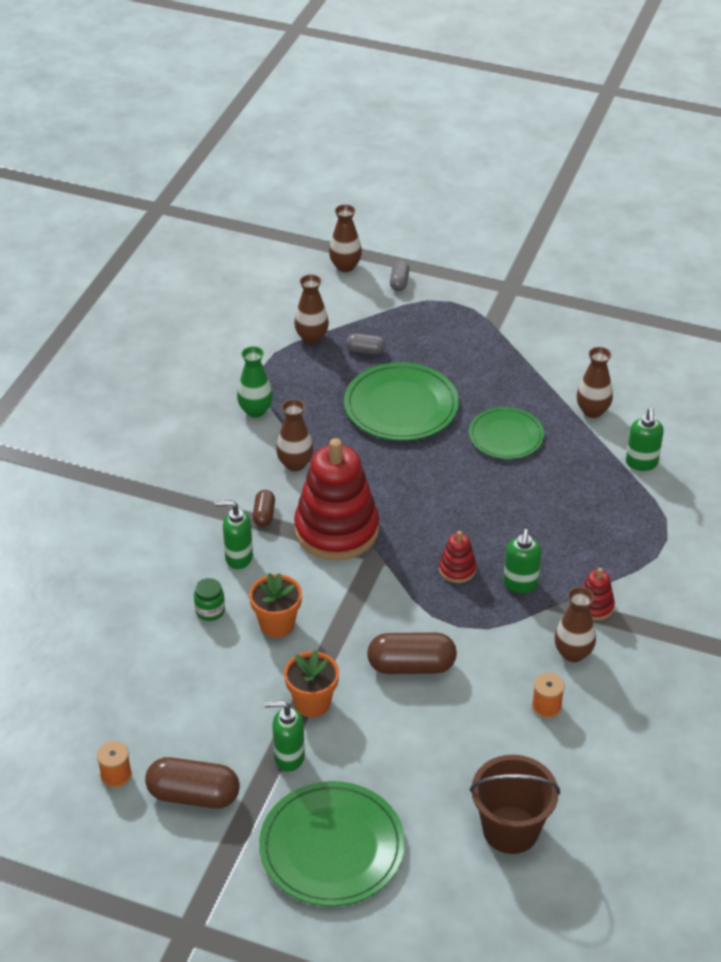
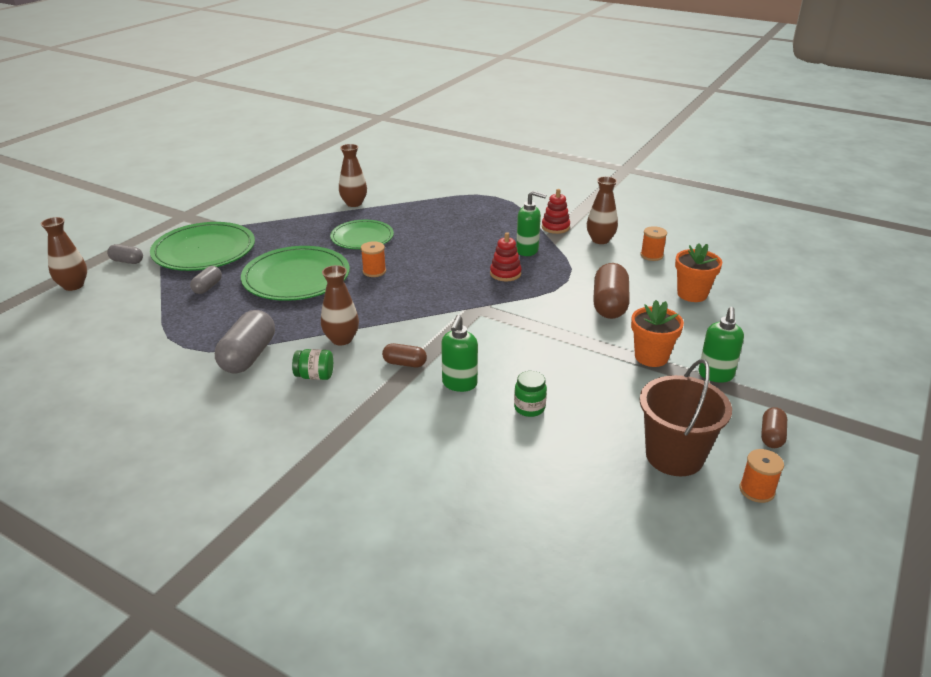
camera: 80 degrees left, 10 degrees down
brown capsule [145,757,240,809] -> brown capsule [761,407,787,448], size x0.54
green vase [237,346,273,417] -> grey capsule [215,310,275,374]
orange flower pot [249,573,302,638] -> orange flower pot moved to [675,243,722,302]
green plate [259,781,405,906] -> green plate moved to [150,222,255,271]
brown vase [294,274,329,344] -> none
red stacking toy [294,438,379,560] -> none
brown bucket [470,755,560,854] -> brown bucket moved to [640,359,732,476]
green soap dispenser [626,408,664,471] -> none
none -> green jar [292,349,333,380]
none -> orange spool [361,241,386,277]

